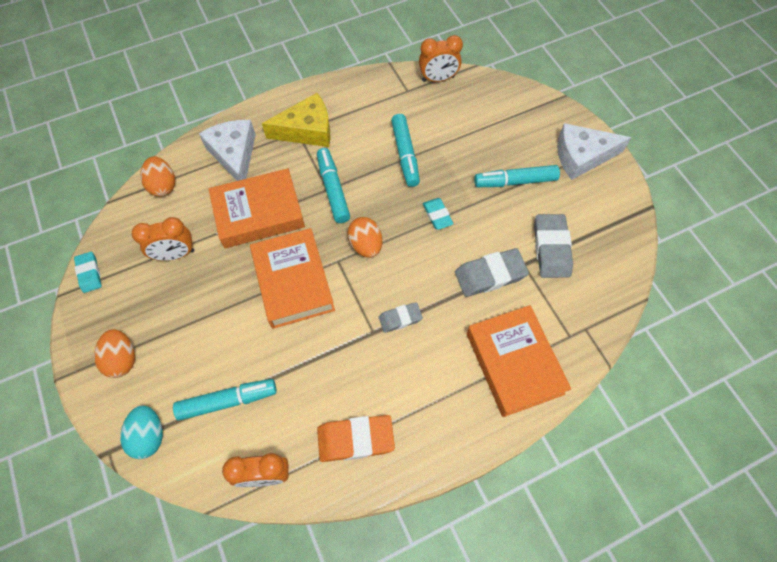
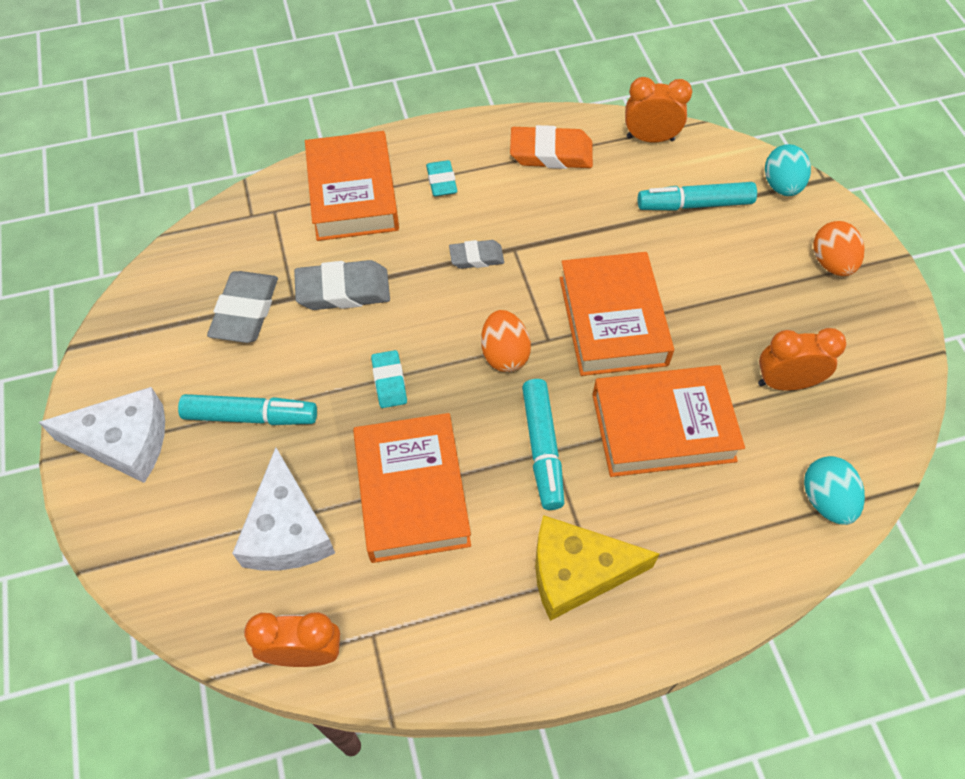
camera: 170 degrees left, 5 degrees down
turquoise eraser [74,252,102,293] -> turquoise eraser moved to [426,160,457,196]
orange egg [140,156,175,197] -> turquoise egg [804,456,865,525]
white cheese [199,120,256,181] -> white cheese moved to [232,447,335,570]
turquoise marker [391,114,420,187] -> orange book [353,413,471,563]

